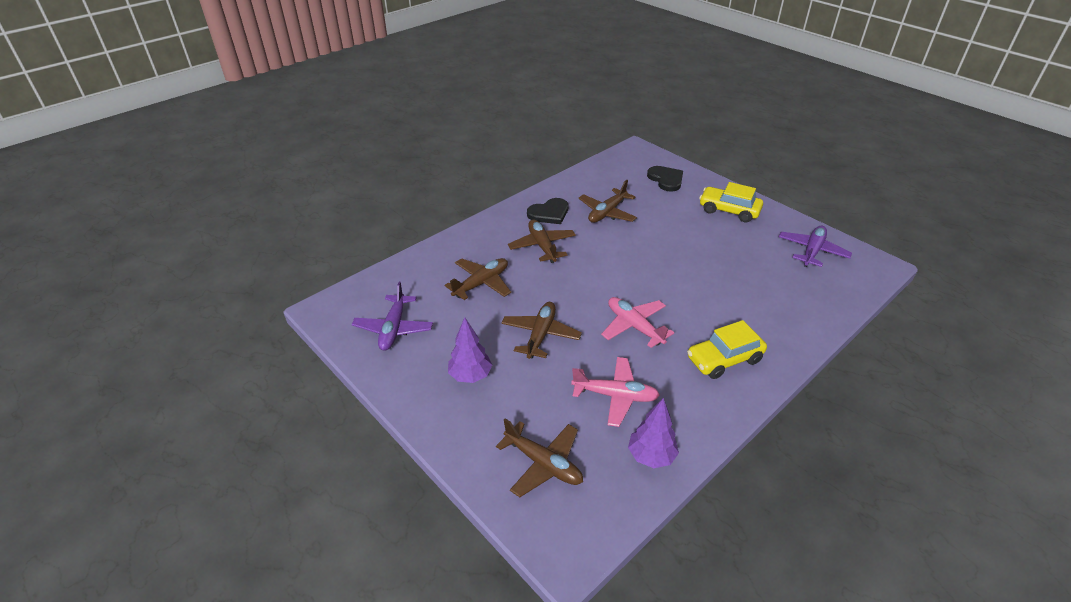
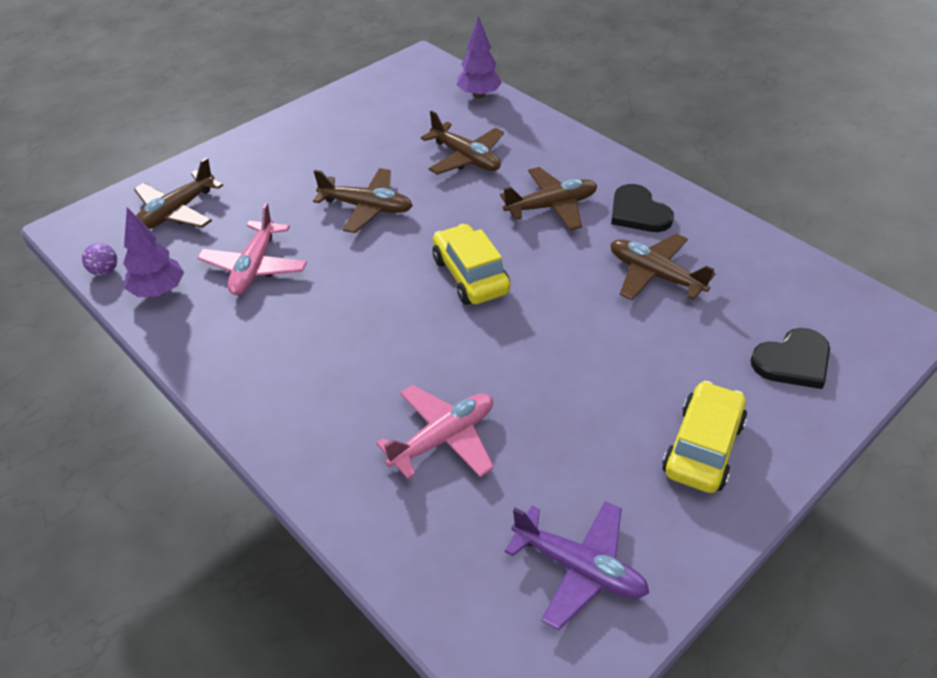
camera: 90 degrees right, 5 degrees up
purple plane [352,282,433,351] -> none
purple tree [448,317,492,383] -> purple tree moved to [457,16,502,99]
pink plane [601,297,674,348] -> pink plane moved to [376,385,494,479]
yellow car [687,320,767,379] -> yellow car moved to [433,224,511,305]
none -> purple ball [82,243,117,276]

